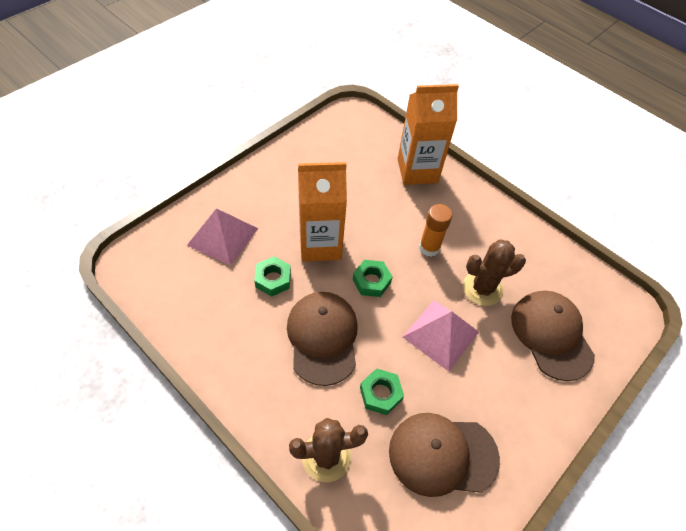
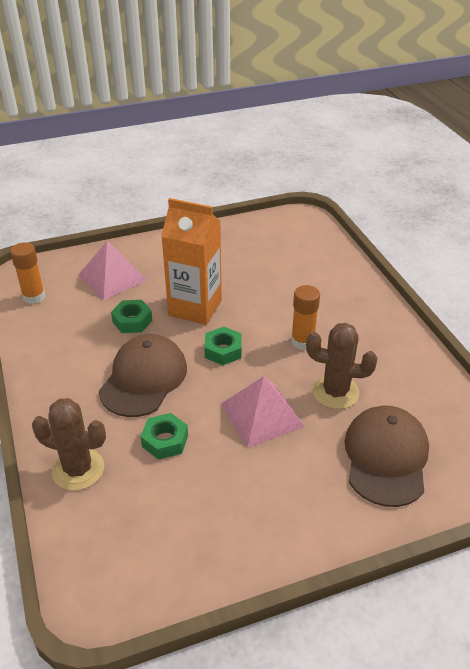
camera: 30 degrees right, 15 degrees down
brown cap [389,413,500,497] -> none
orange carton [398,84,459,185] -> none
none -> orange glue stick [10,242,45,304]

